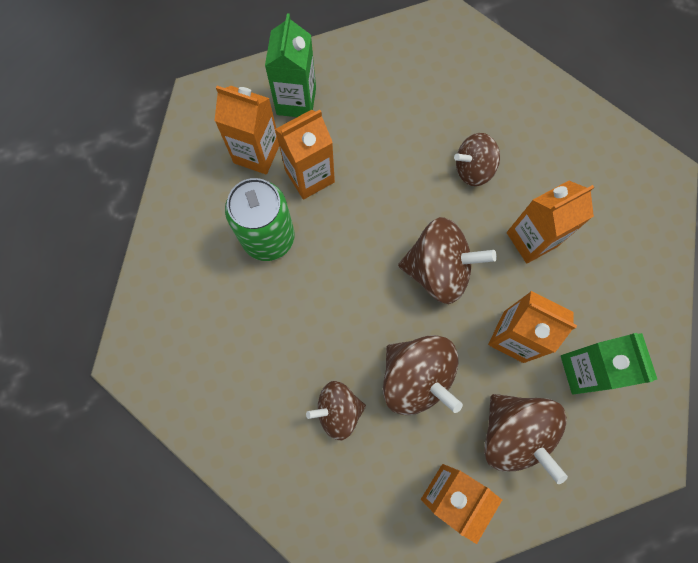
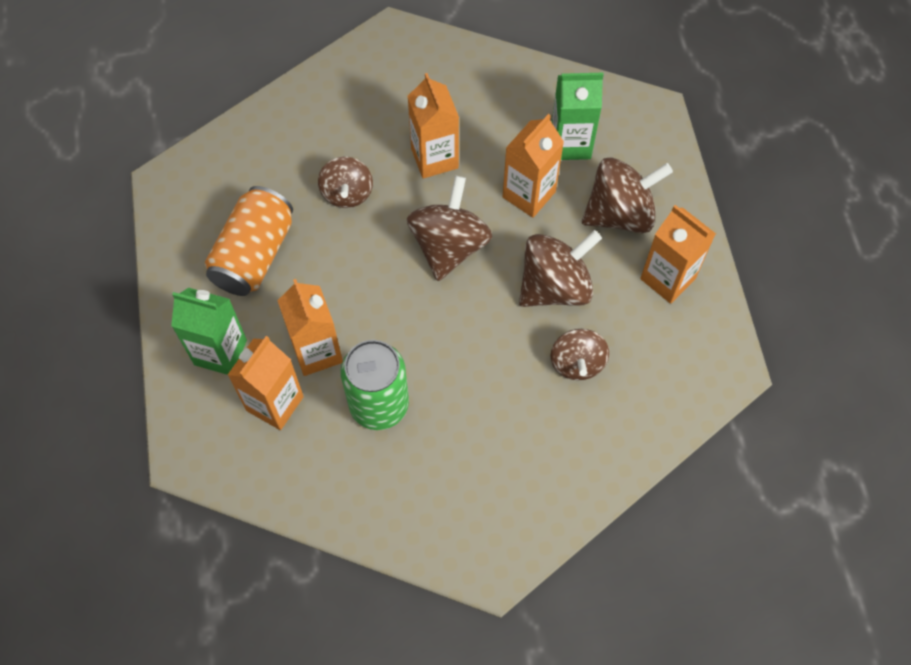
camera: 80 degrees left, 10 degrees down
none -> orange can [205,186,293,296]

